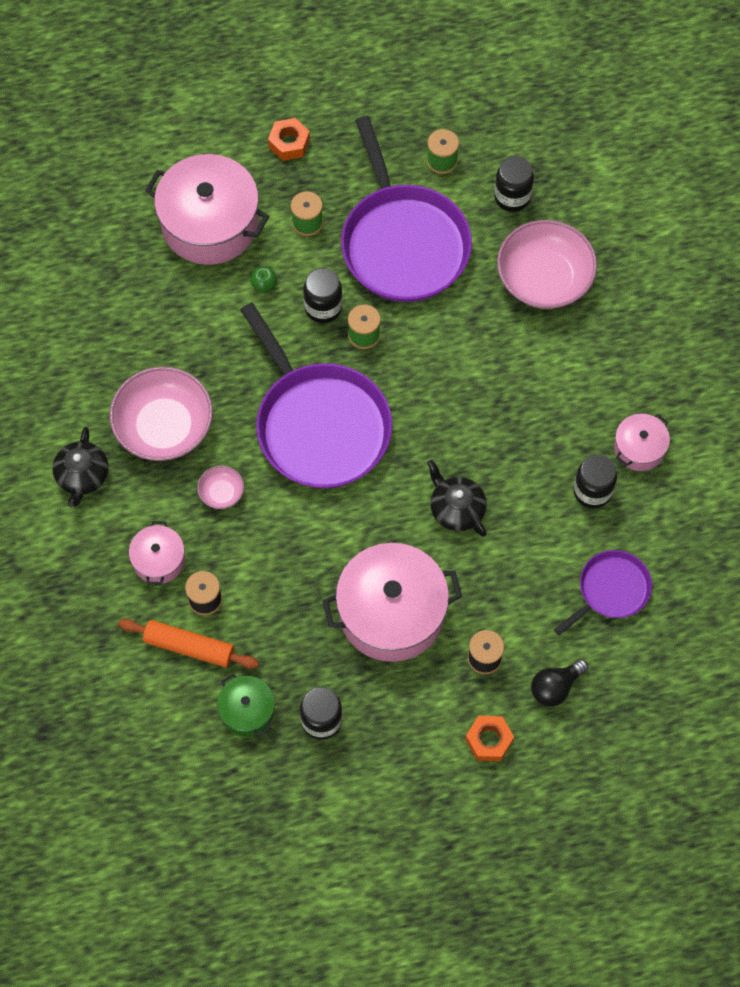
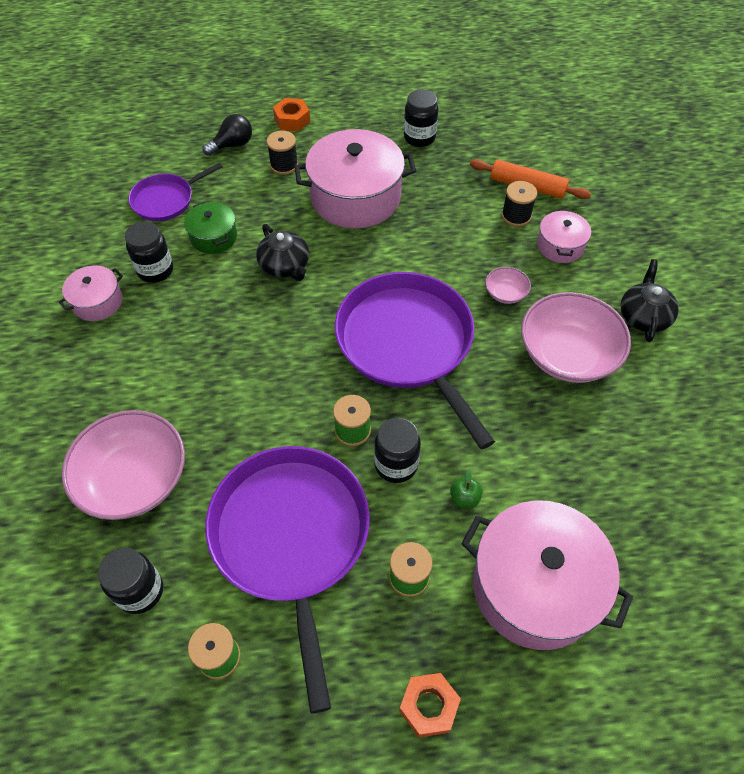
camera: 175 degrees left, 10 degrees down
green pot [217,674,275,736] -> green pot moved to [184,202,237,254]

